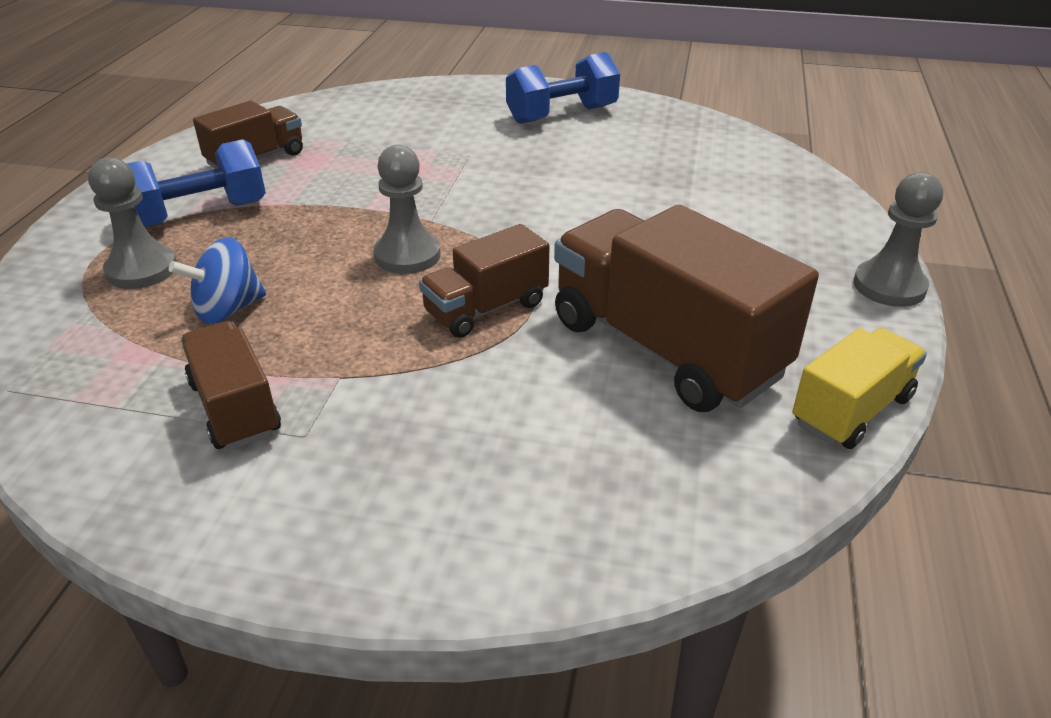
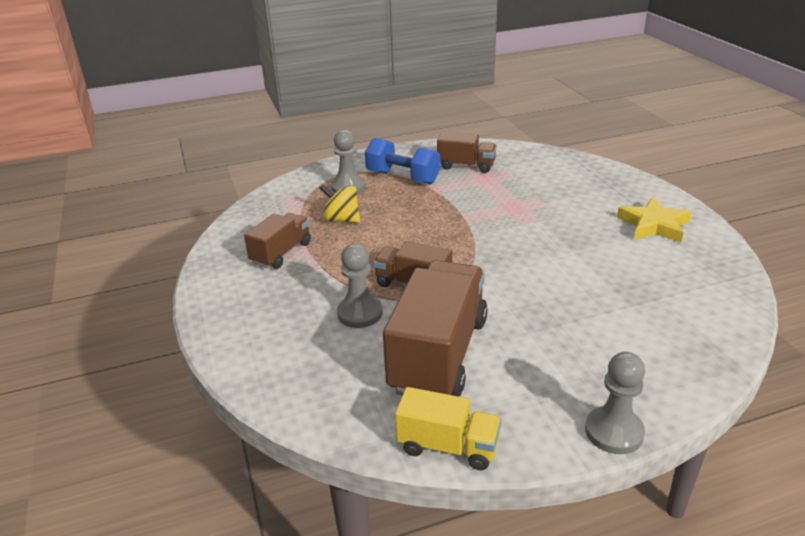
camera: 60 degrees right, 5 degrees down
blue spinning top [169,237,266,324] -> yellow spinning top [319,184,360,223]
grey pawn [374,145,441,274] -> grey pawn moved to [337,244,383,328]
blue dumbbell [506,52,620,124] -> yellow star [617,197,692,243]

